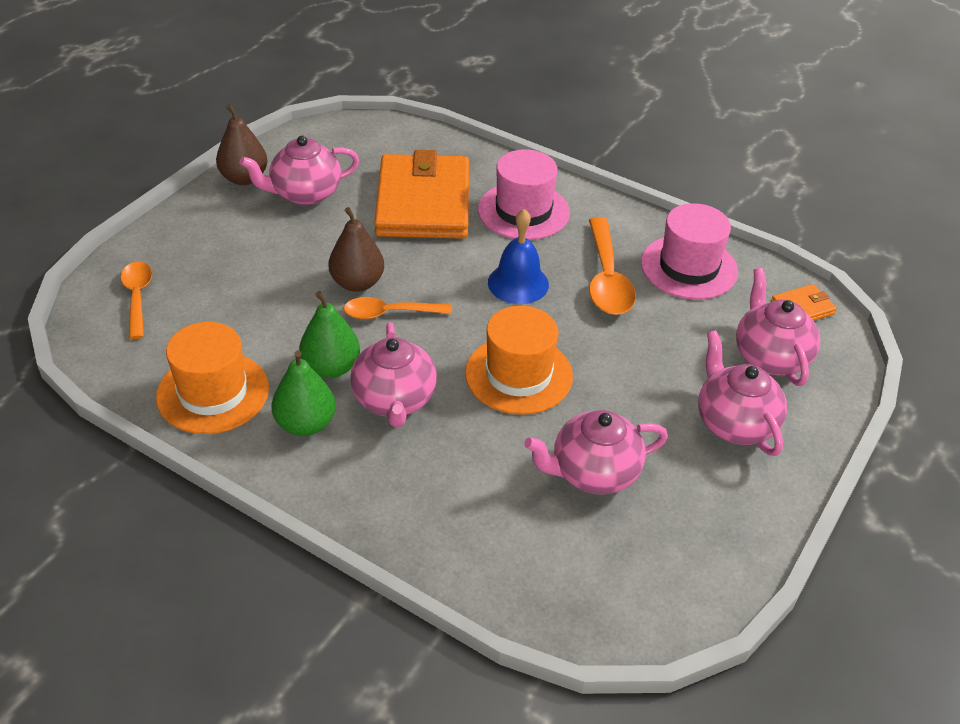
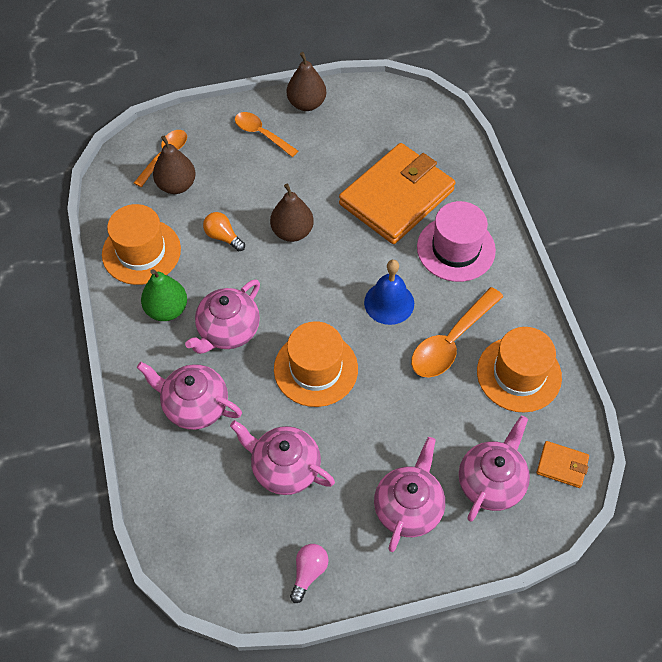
camera: 45 degrees right, 15 degrees up
pink teapot [240,136,360,205] -> pink teapot moved to [137,362,242,430]
green pear [299,291,360,378] -> none
orange spoon [343,297,452,319] -> orange spoon moved to [235,112,298,157]
pink hat [641,203,738,300] -> orange hat [477,327,562,413]
none -> brown pear [153,135,196,194]
none -> orange light bulb [203,212,245,251]
none -> pink light bulb [290,544,329,603]

